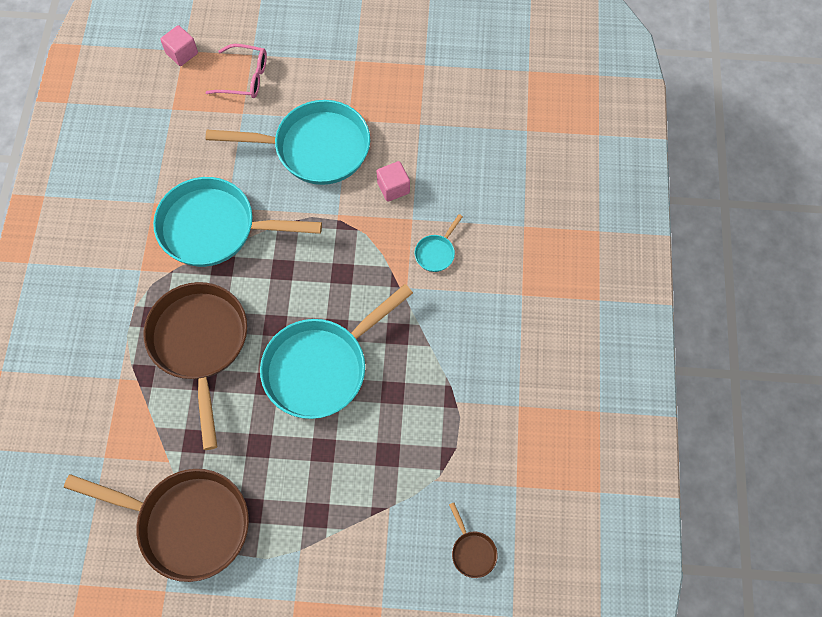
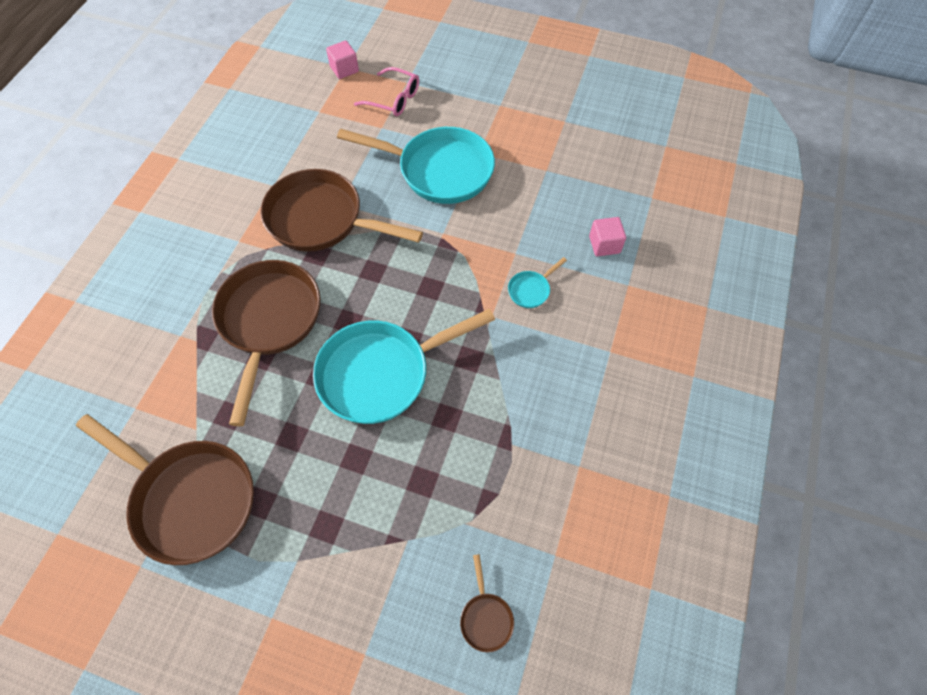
camera: 15 degrees right, 5 degrees down
turquoise pan [153,177,322,267] -> brown pan [260,169,423,252]
pink cube [377,161,410,202] -> pink cube moved to [589,217,626,256]

